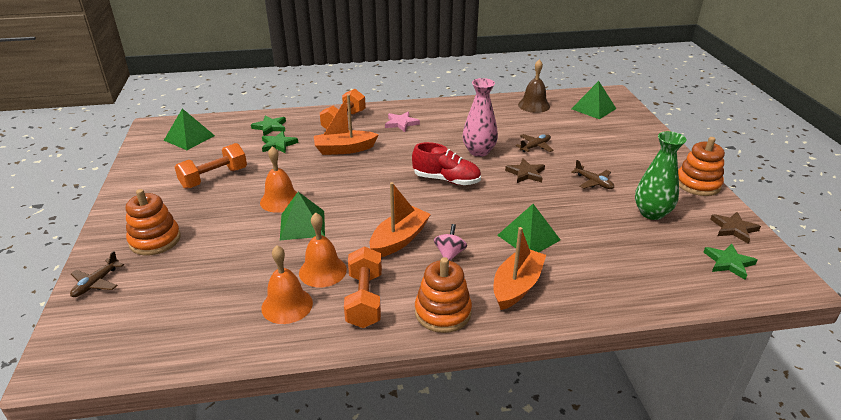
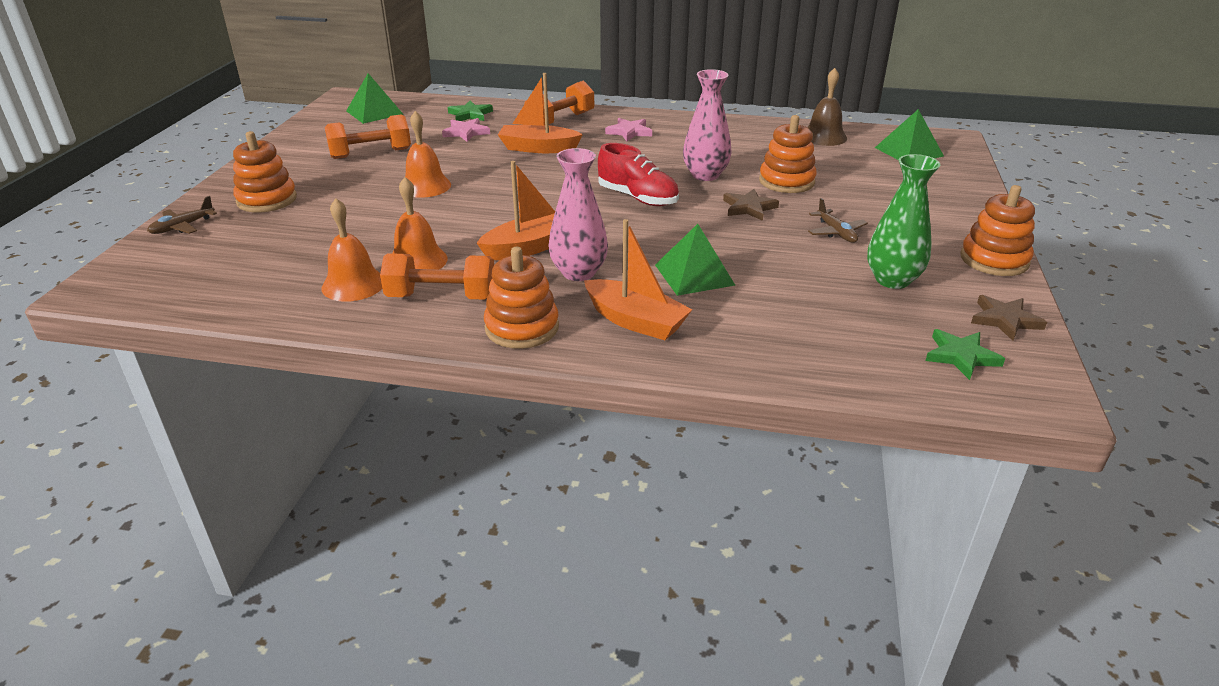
camera: 20 degrees right, 0 degrees up
green star [262,131,298,153] -> pink star [442,118,490,142]
green pyramid [280,192,325,240] -> none
orange dumbbell [344,246,382,328] -> orange dumbbell turned 75 degrees clockwise [380,253,494,300]
pink spinning top [434,224,467,261] -> pink vase [549,148,608,281]
orange boat [494,227,546,310] -> orange boat turned 75 degrees clockwise [584,219,693,340]
brown plane [516,134,554,152] -> orange stacking toy [759,115,817,193]

